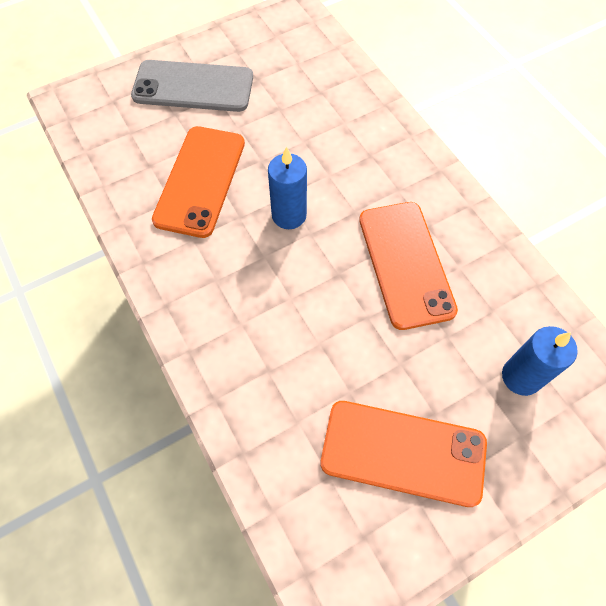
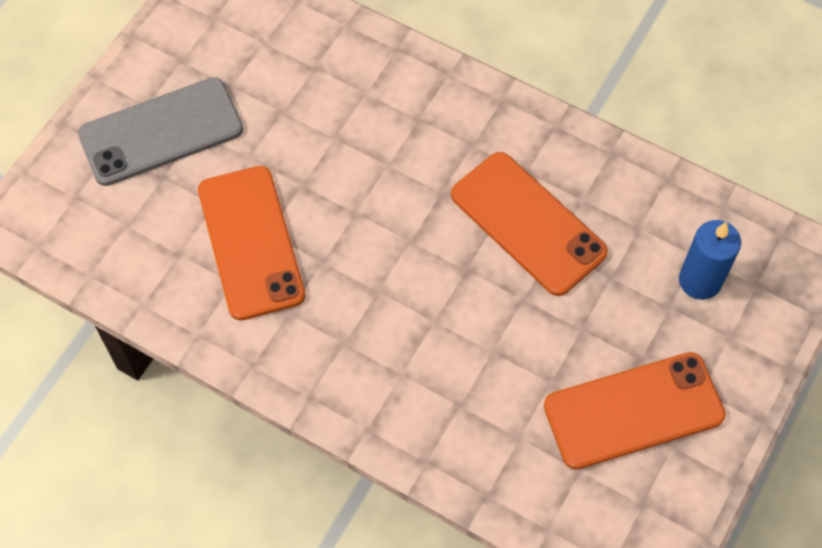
camera: 30 degrees left, 0 degrees up
blue candle [268,146,307,229] -> none

